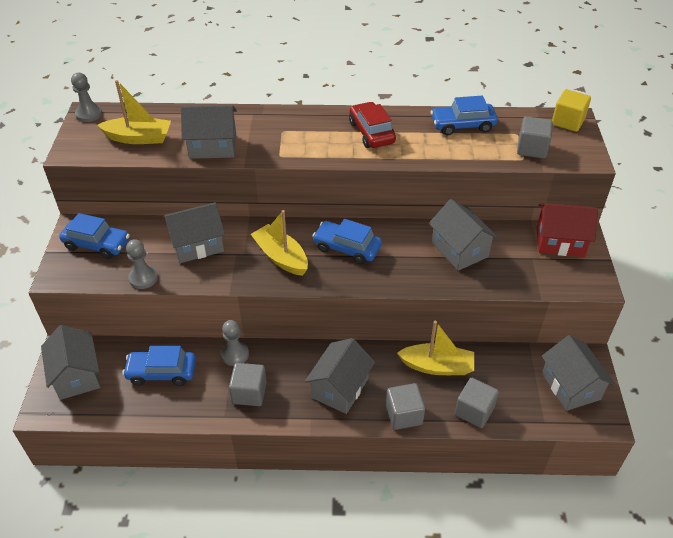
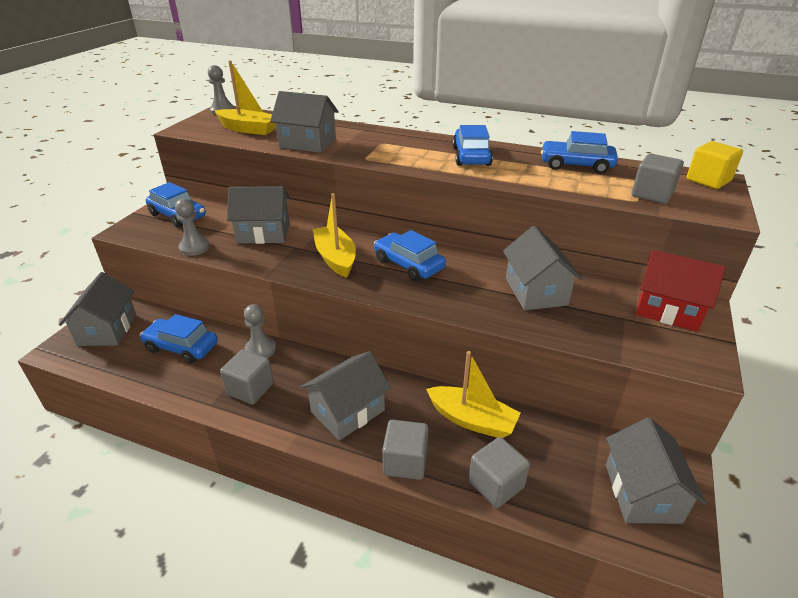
camera: 20 degrees right, 10 degrees down
red car [349,102,396,148] -> blue car [452,125,493,166]

